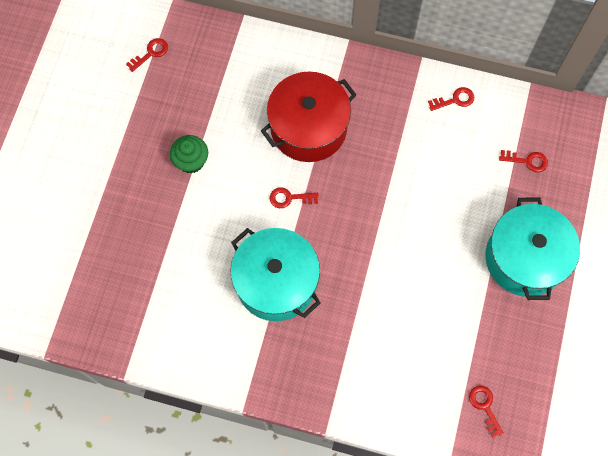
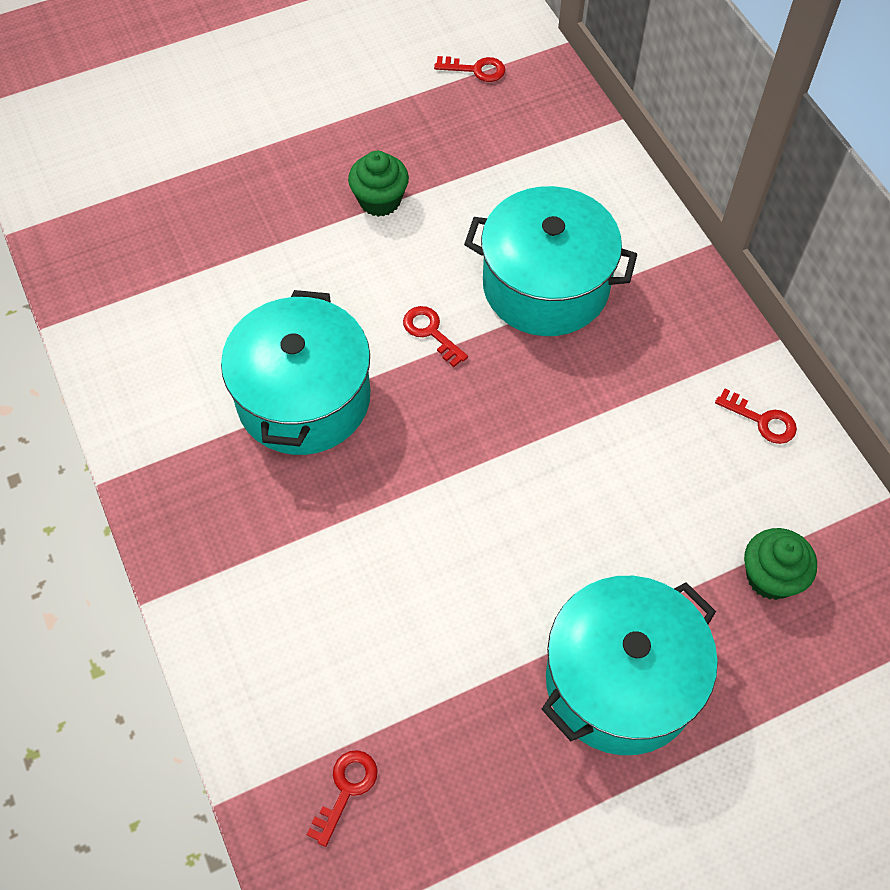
camera: 50 degrees right, 10 degrees down
red pot [261,72,356,162] -> turquoise pot [464,186,637,336]
red key [499,150,548,172] -> green cupcake [744,528,817,600]

